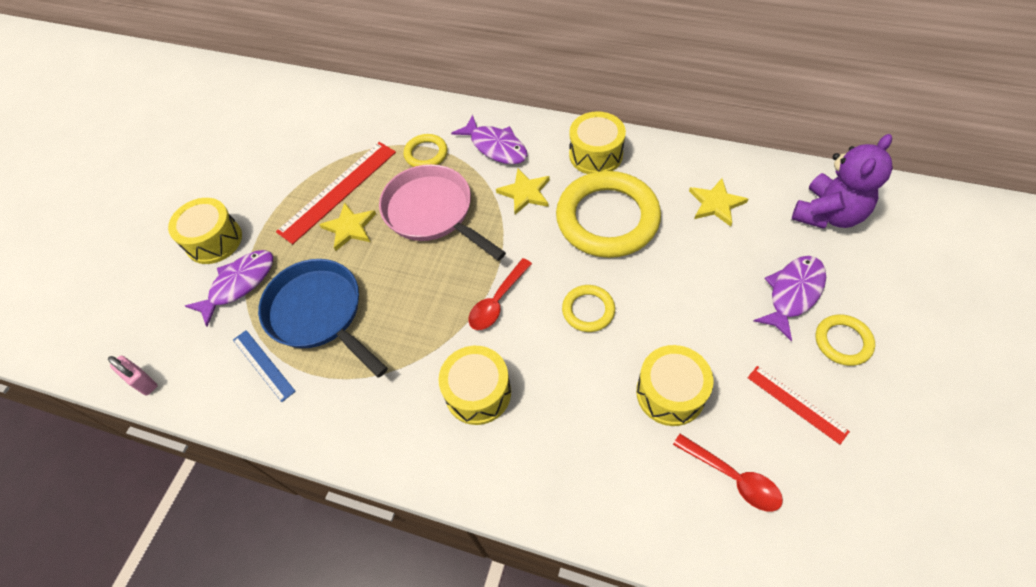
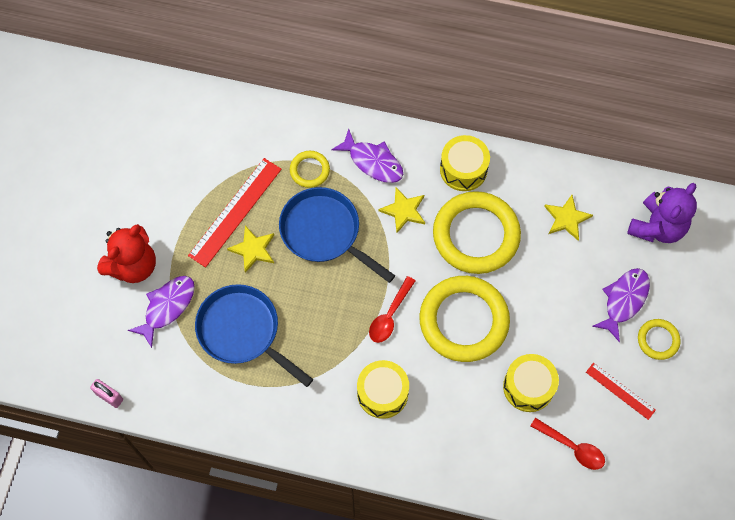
camera: 10 degrees left, 10 degrees up
yellow drum [168,198,242,264] -> red teddy bear [97,224,156,283]
blue ruler [233,330,296,402] -> none
pink pan [379,164,506,261] -> blue pan [279,187,395,283]
yellow ring [562,285,615,332] -> yellow ring [419,276,510,362], size x2.13

